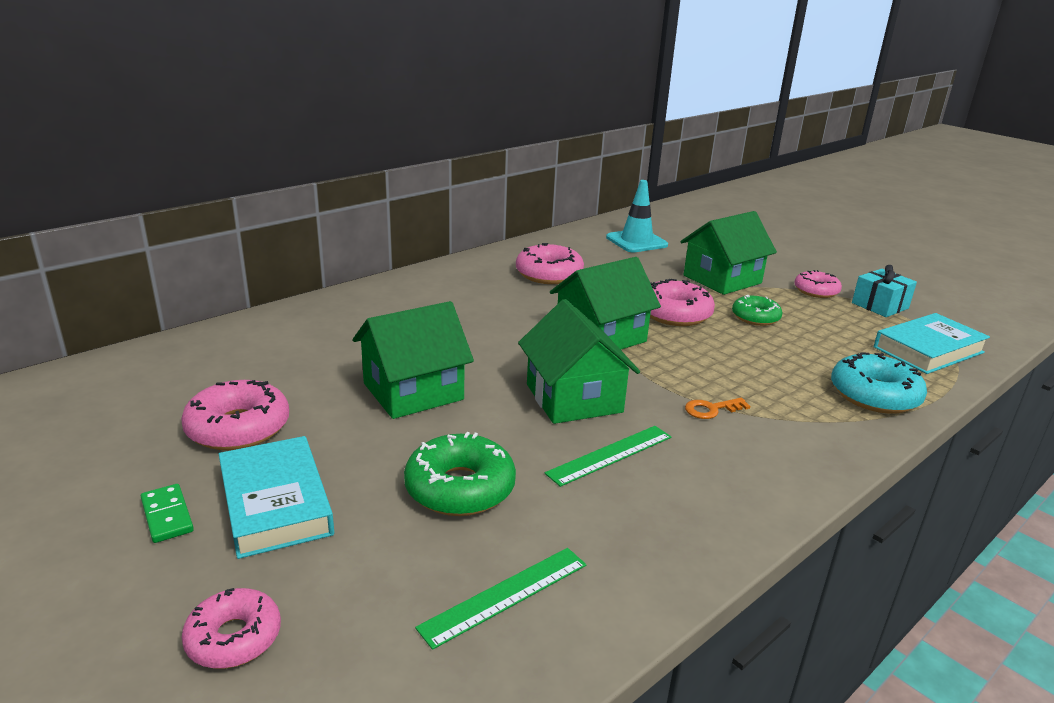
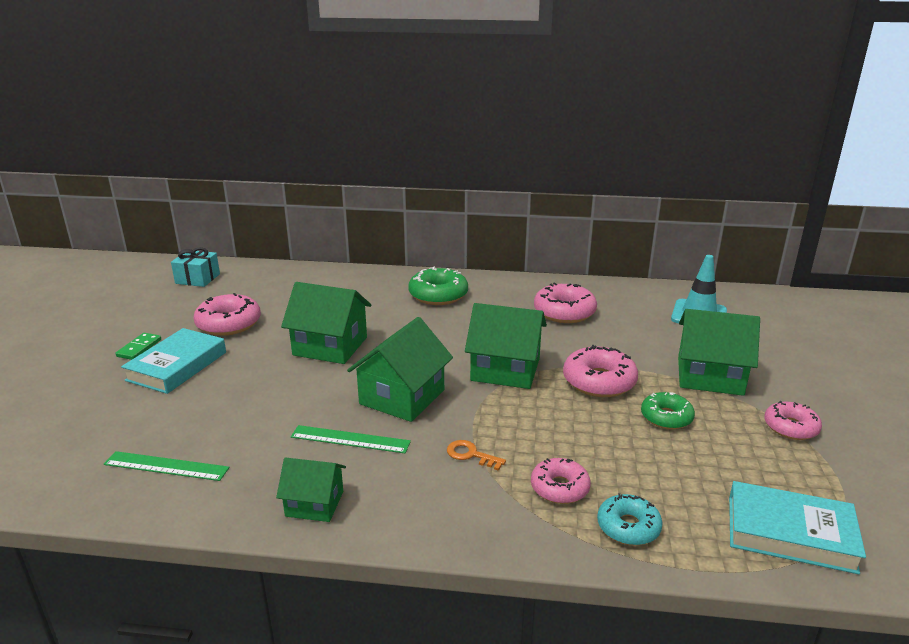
camera: 50 degrees right, 0 degrees up
pink donut [181,588,281,669] -> pink donut moved to [531,458,591,504]
green donut [404,432,516,516] -> green donut moved to [408,267,468,305]
turquoise donut [831,352,927,414] -> turquoise donut [597,493,663,546], size x0.65
turquoise gift [852,265,917,317] -> turquoise gift moved to [171,247,220,287]
none -> green house [276,457,346,522]

